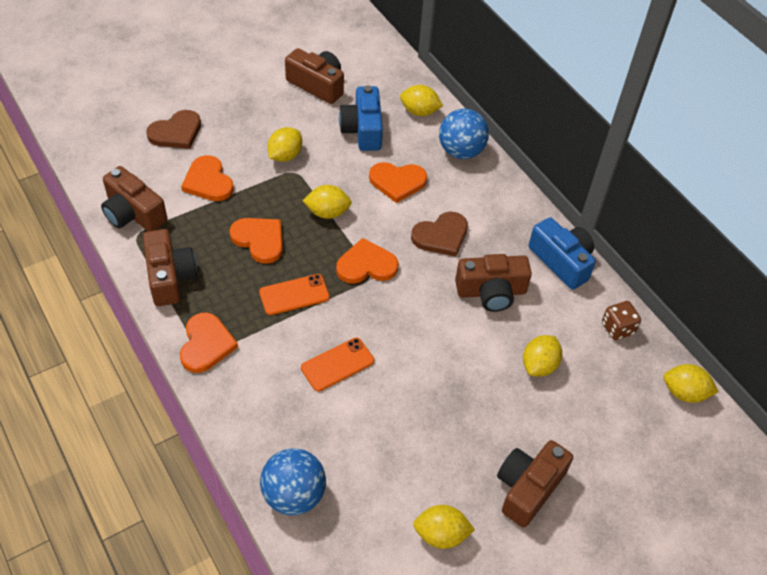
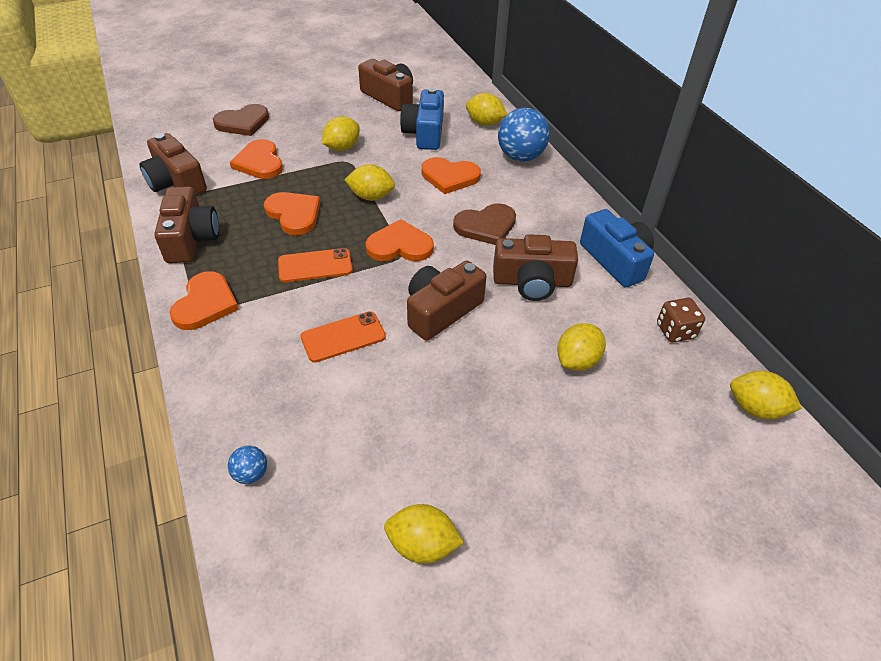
camera: 10 degrees right, 5 degrees down
blue ball [260,448,326,515] -> blue ball [228,445,267,484], size x0.47
brown camera [497,440,573,528] -> brown camera moved to [407,260,487,341]

